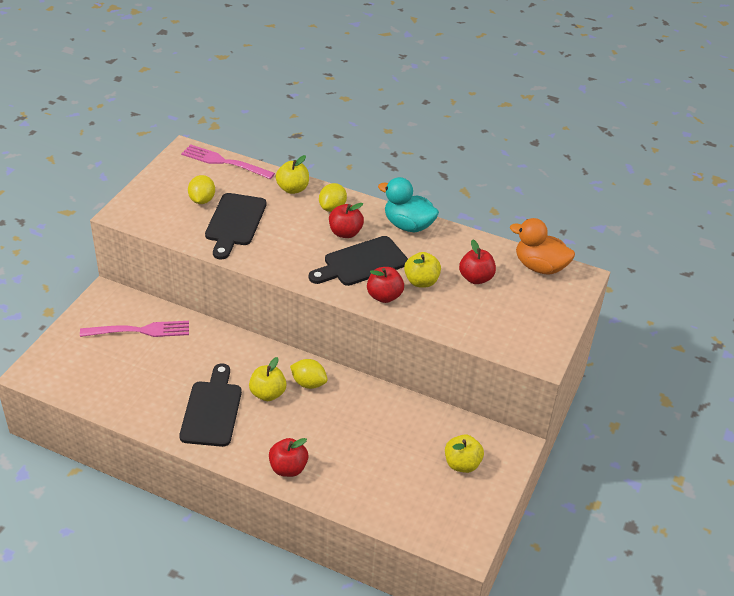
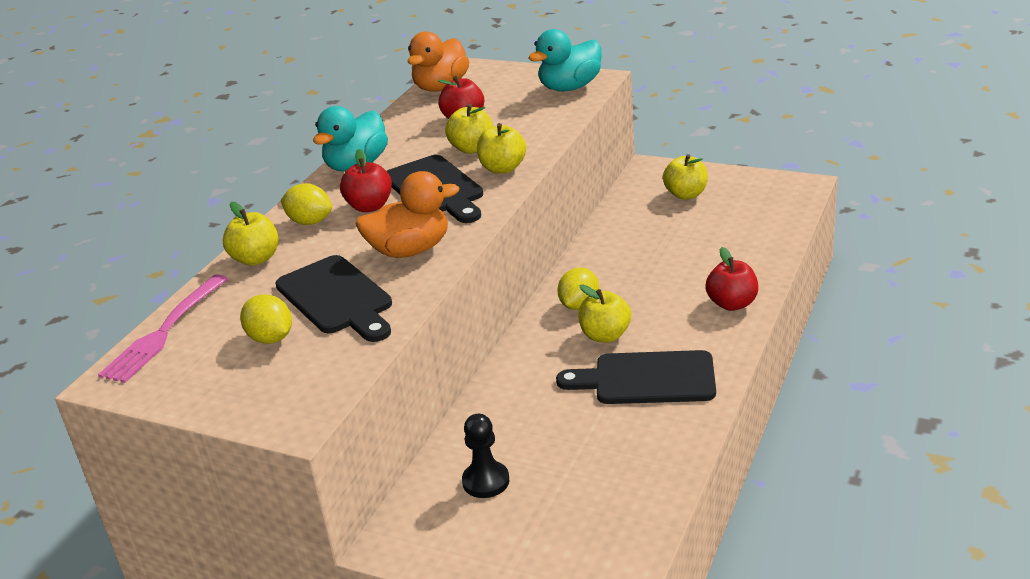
camera: 85 degrees left, 10 degrees down
pink fork [80,321,189,337] -> black pawn [462,414,509,498]
yellow lemon [188,175,215,204] -> yellow lemon turned 45 degrees clockwise [240,294,292,344]
black cutting board [205,193,267,259] -> black cutting board turned 45 degrees clockwise [275,255,392,342]
red apple [367,267,404,303] -> yellow apple [477,123,526,174]
none -> orange duck [355,171,459,258]
none -> turquoise duck [528,29,602,91]

